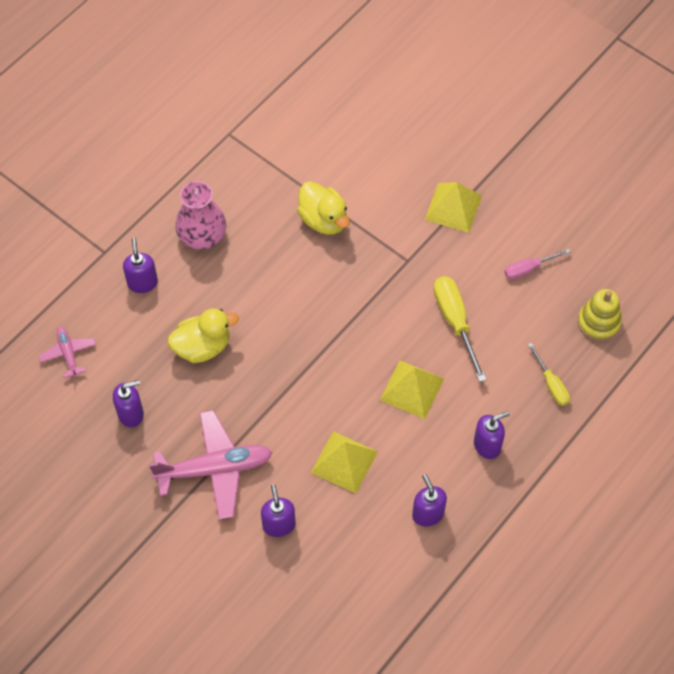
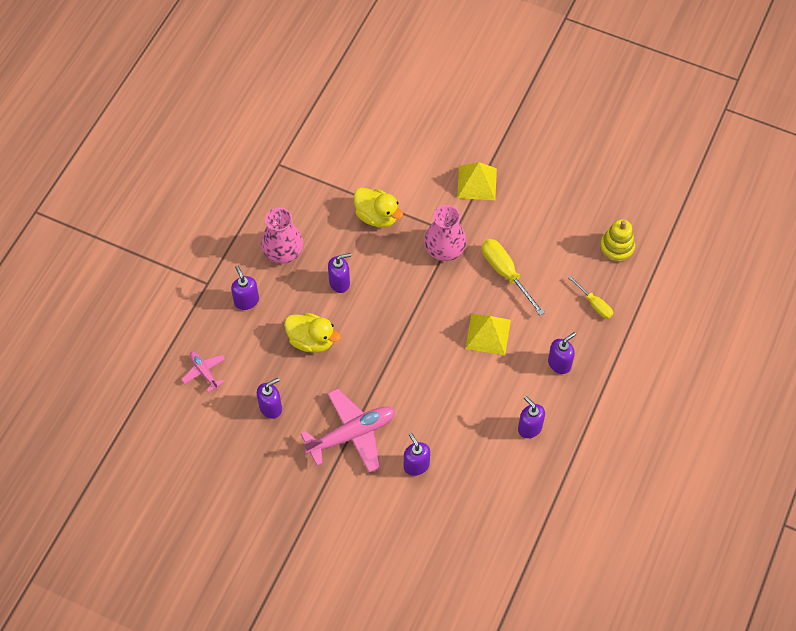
camera: 15 degrees left, 0 degrees up
yellow duck [168,308,239,363] -> yellow duck turned 60 degrees clockwise [284,313,341,353]
yellow pyramid [311,431,378,494] -> none
pink screwdriver [504,249,570,279] -> none
none -> purple soap dispenser [328,253,351,293]
none -> pink vase [424,205,467,261]

